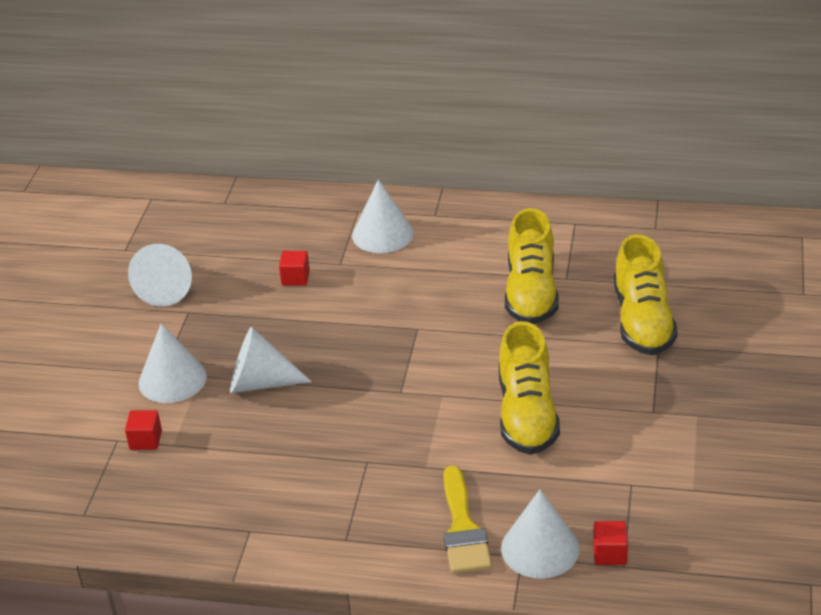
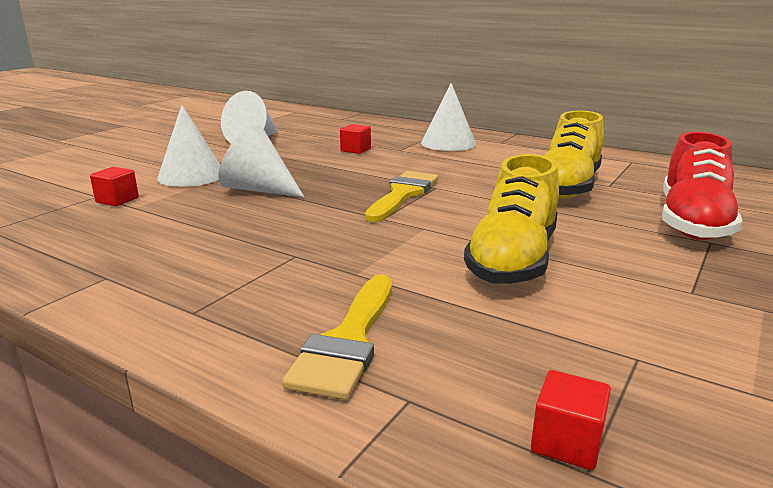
camera: 20 degrees right, 15 degrees down
white cone [501,490,579,579] -> none
yellow shoe [613,234,678,355] -> red shoe [662,132,743,240]
none -> yellow brush [365,171,438,222]

